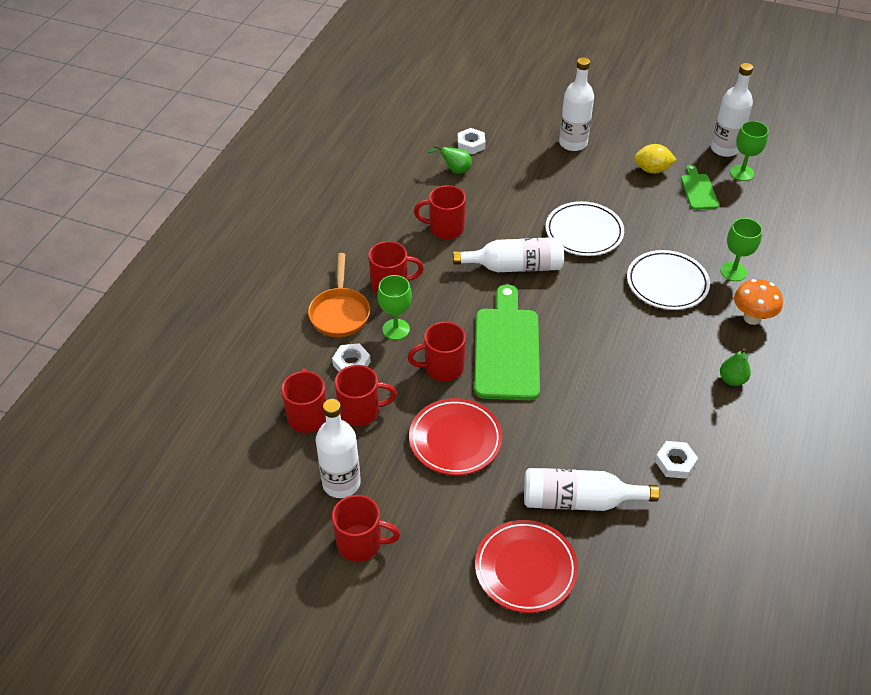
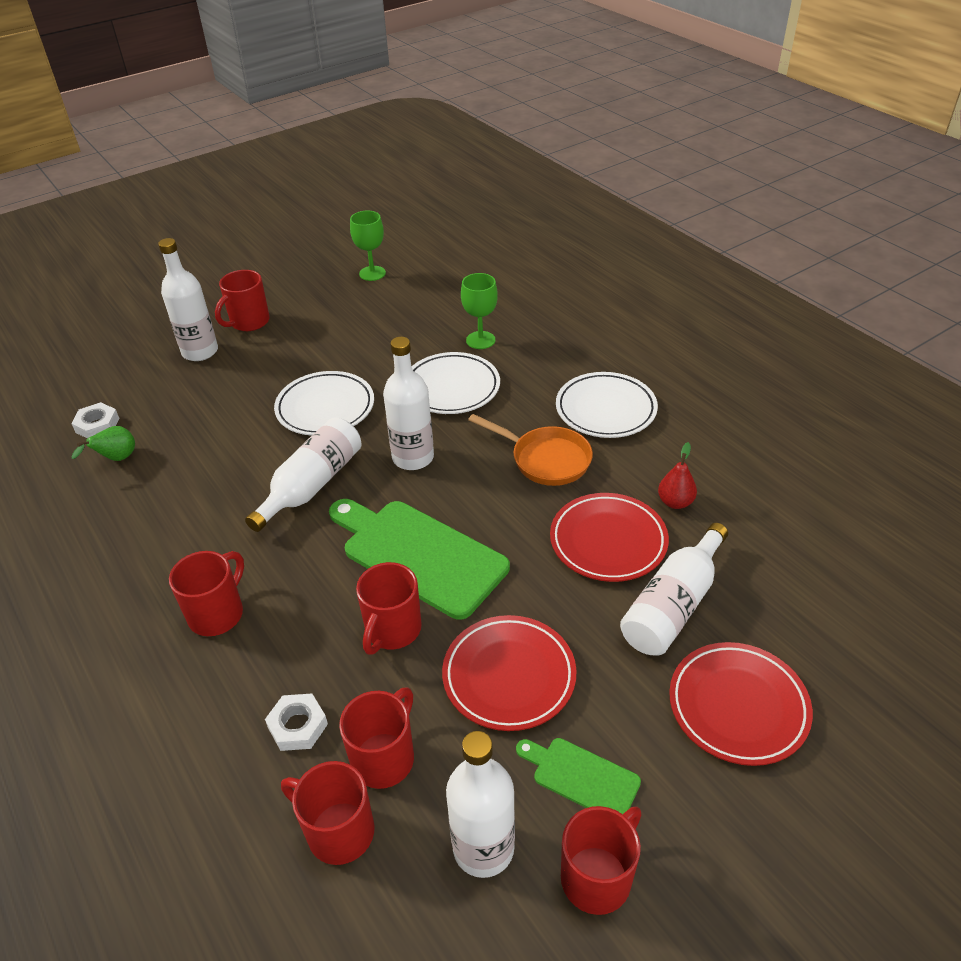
camera: 55 degrees left, 5 degrees down
orange pan [308,253,370,337] -> orange pan moved to [468,414,593,486]
green goblet [378,275,412,340] -> none
red mug [414,185,466,239] -> red mug moved to [215,270,270,331]
yellow lemon [634,144,677,173] -> none
white nut [655,441,698,479] -> red pear [658,442,697,509]
green cutting board [681,165,719,210] -> green cutting board moved to [516,738,641,814]
white bottle [711,63,753,157] -> white bottle moved to [383,337,434,470]
green pear [720,348,751,386] -> white plate [556,372,658,438]
orange mushroom [734,279,783,325] -> none
none -> red plate [550,493,669,582]

